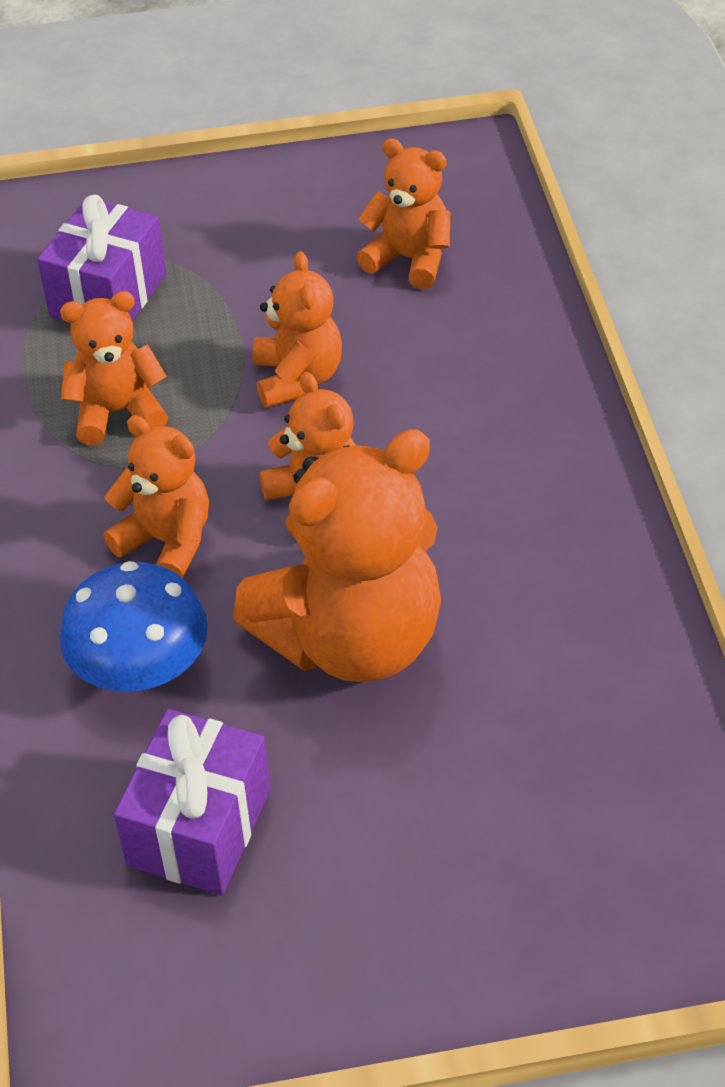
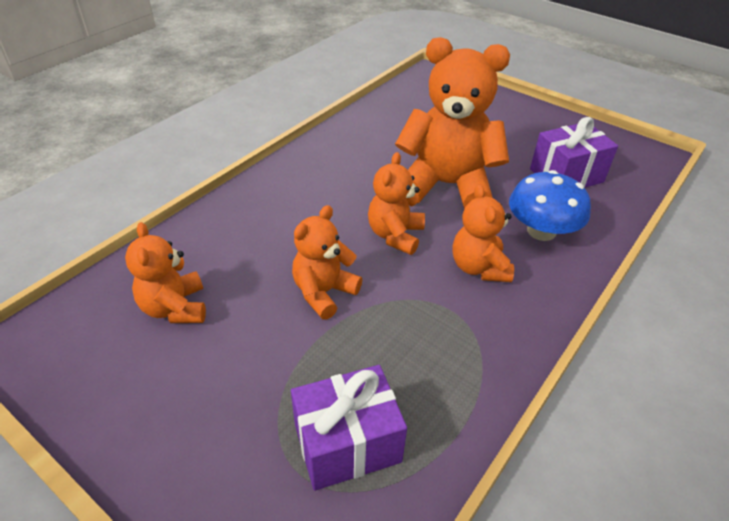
camera: 135 degrees left, 5 degrees down
orange teddy bear [60,291,168,445] -> none

